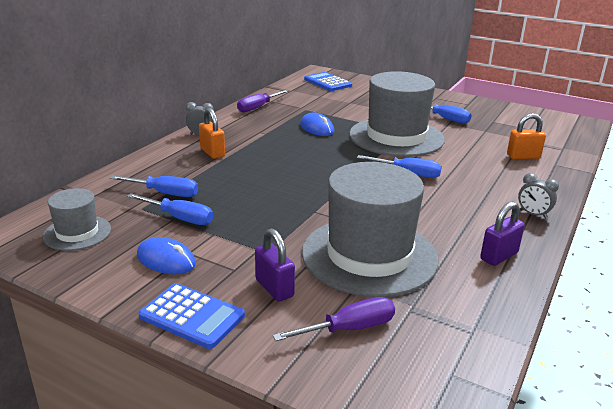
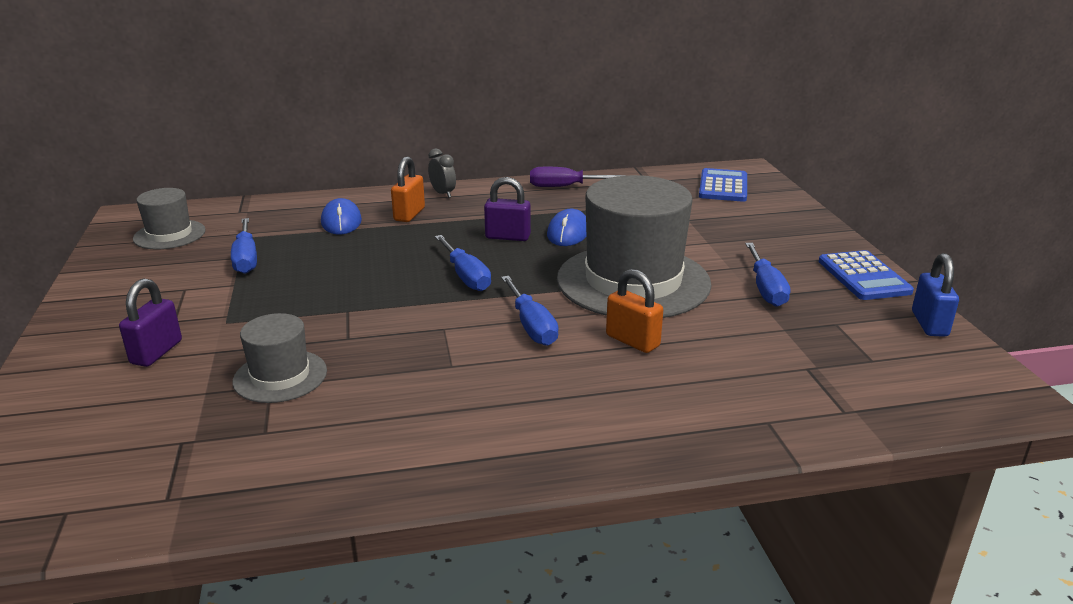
camera: 50 degrees right, 0 degrees up
blue screwdriver [110,175,198,197] -> blue screwdriver moved to [435,235,491,291]
blue mouse [137,237,196,274] -> blue mouse moved to [321,198,362,234]
blue calculator [139,283,245,349] -> blue calculator moved to [819,250,914,300]
purple screwdriver [273,297,395,341] -> none
grey hat [302,162,439,297] -> grey hat [233,313,327,403], size x0.50
purple padlock [480,201,525,266] -> purple padlock moved to [484,177,531,241]
orange padlock [507,113,546,159] -> orange padlock moved to [606,269,663,353]
grey clock [518,173,559,219] -> none
none -> blue padlock [912,253,959,337]

